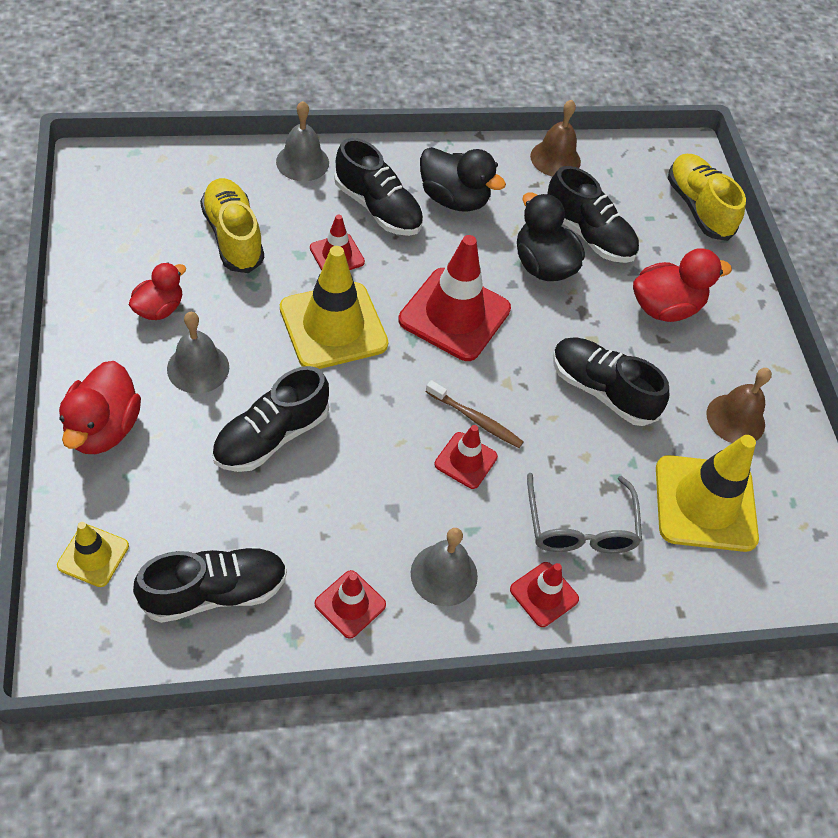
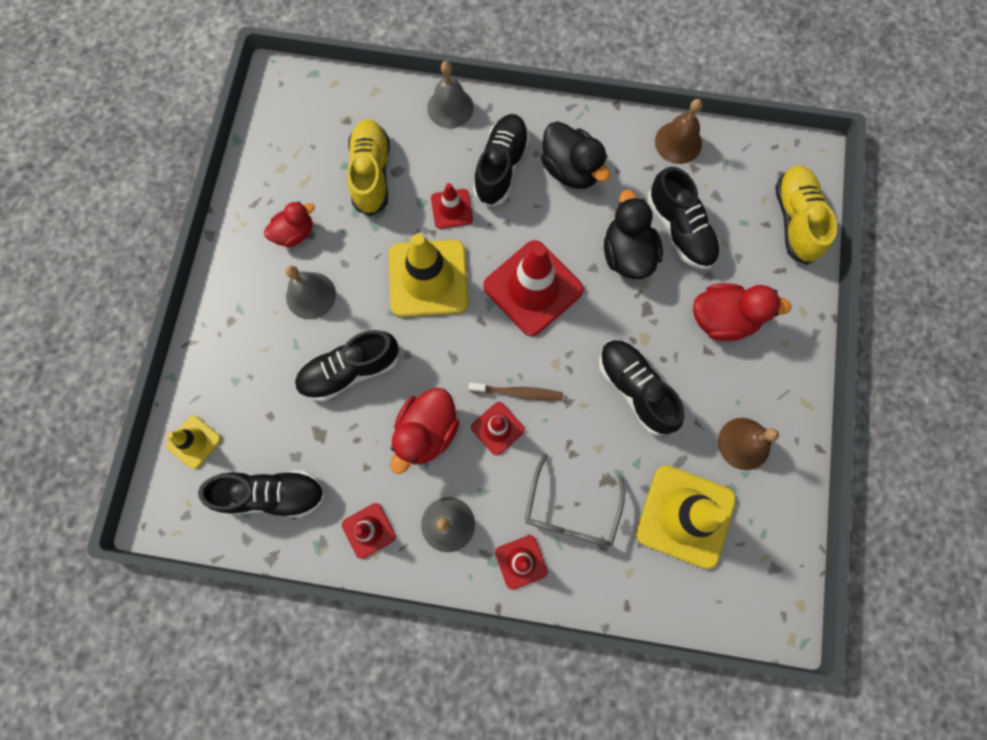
camera: 25 degrees right, 20 degrees up
red duck [59,361,141,454] -> red duck moved to [390,388,460,474]
black shoe [334,138,424,236] -> black shoe turned 135 degrees counterclockwise [473,114,530,207]
brown toothbrush [426,380,524,448] -> brown toothbrush turned 45 degrees counterclockwise [469,383,563,400]

